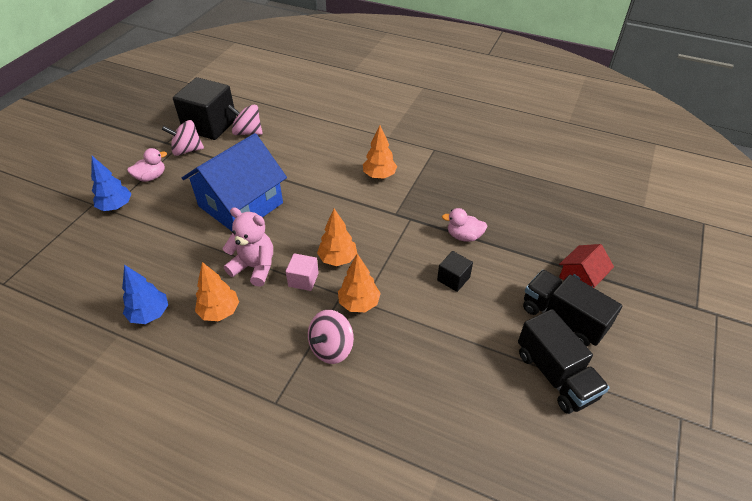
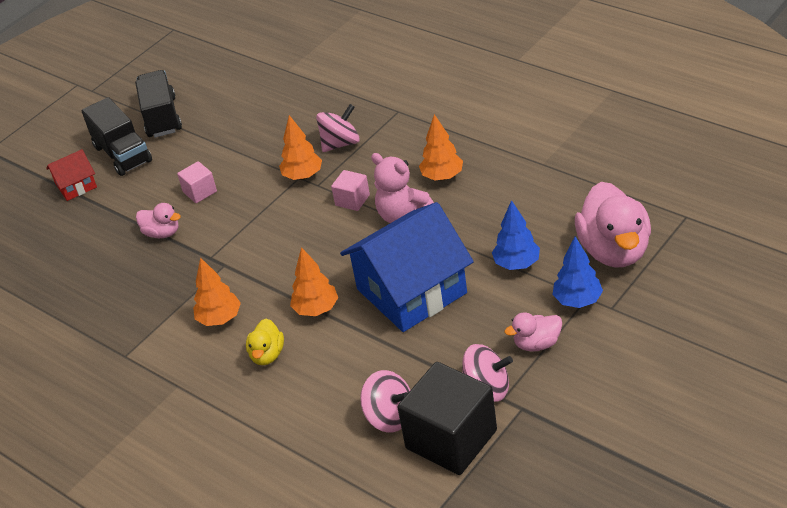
camera: 160 degrees left, 5 degrees down
blue tree [122,265,168,324] -> blue tree moved to [492,200,540,270]
orange tree [317,209,357,266] -> orange tree moved to [290,247,338,316]
black cube [437,251,473,292] -> pink cube [177,161,217,203]
none -> yellow duck [246,319,284,365]
none -> pink duck [575,182,651,268]

